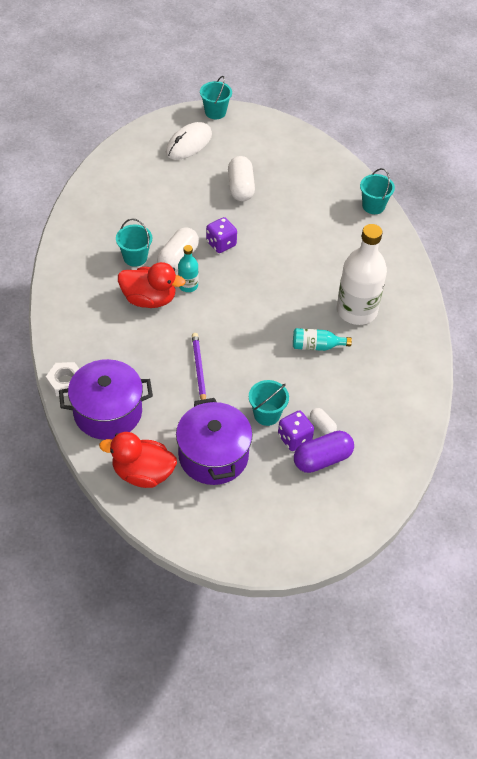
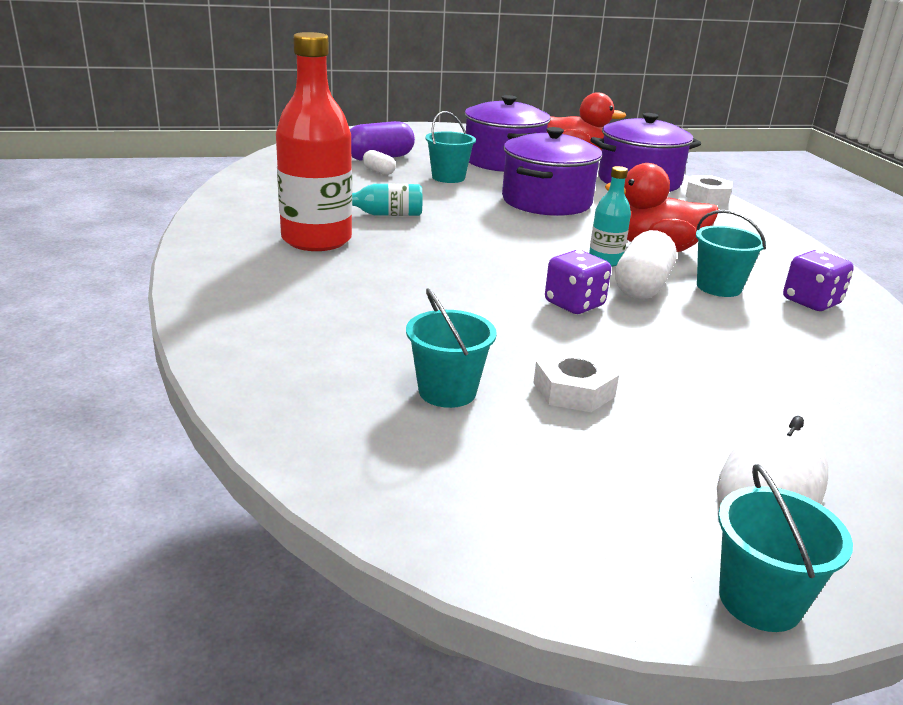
camera: 175 degrees right, 25 degrees down
purple pencil [192,333,206,400] -> purple pot [502,127,602,216]
white capsule [228,156,255,201] -> white nut [533,348,619,412]
purple dice [278,411,314,451] -> purple dice moved to [783,250,854,311]
white bottle [337,224,387,325] -> red bottle [276,32,352,251]
turquoise bucket [360,168,395,214] -> turquoise bucket moved to [406,288,497,408]

